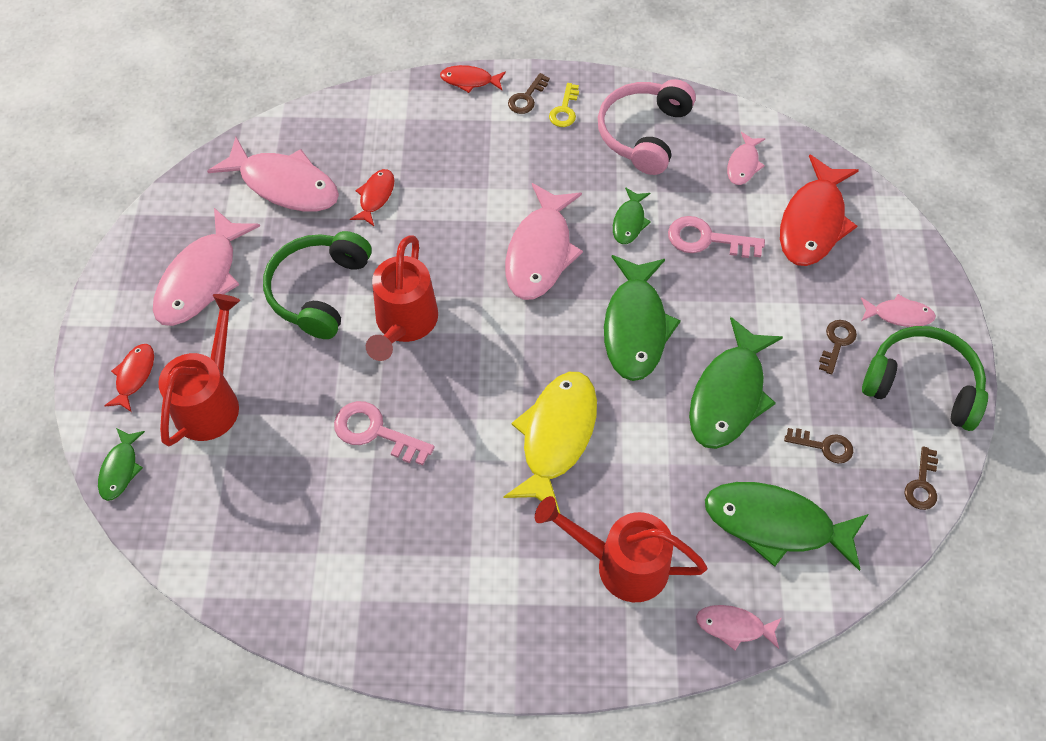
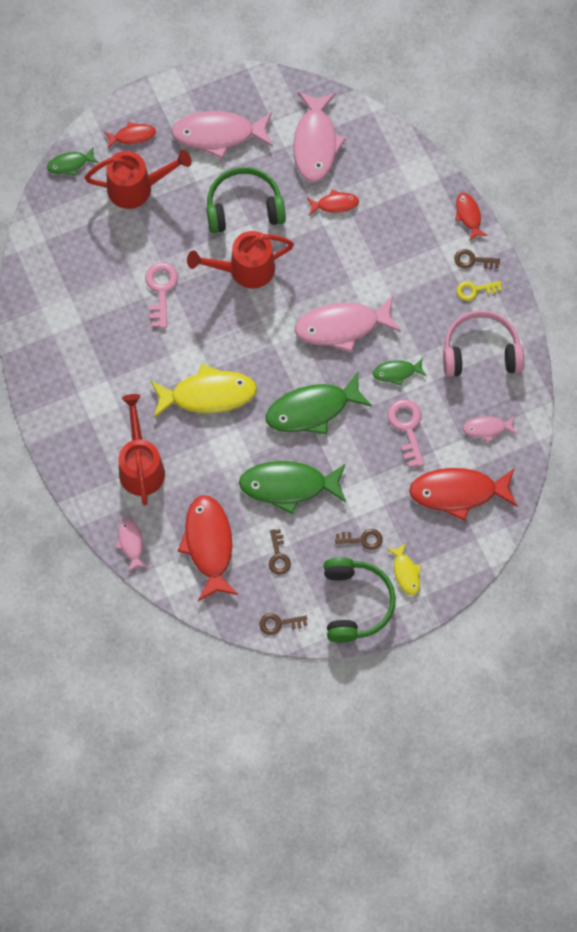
camera: 65 degrees right, 10 degrees up
green fish [705,482,869,571] -> red fish [178,495,239,601]
pink fish [861,294,936,327] -> yellow fish [387,543,421,595]

